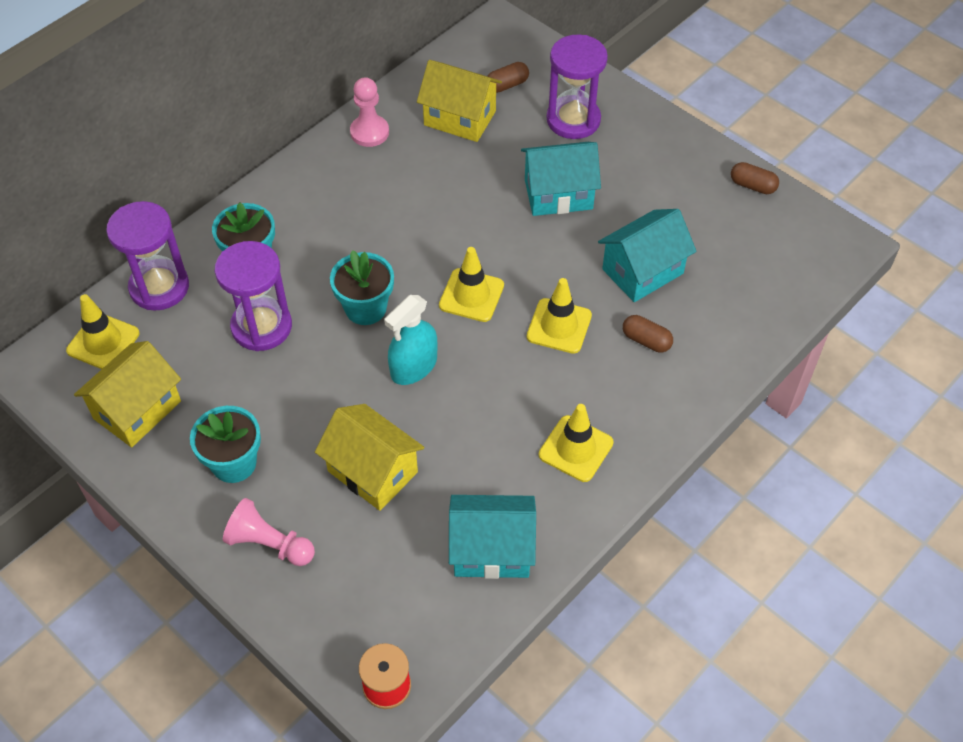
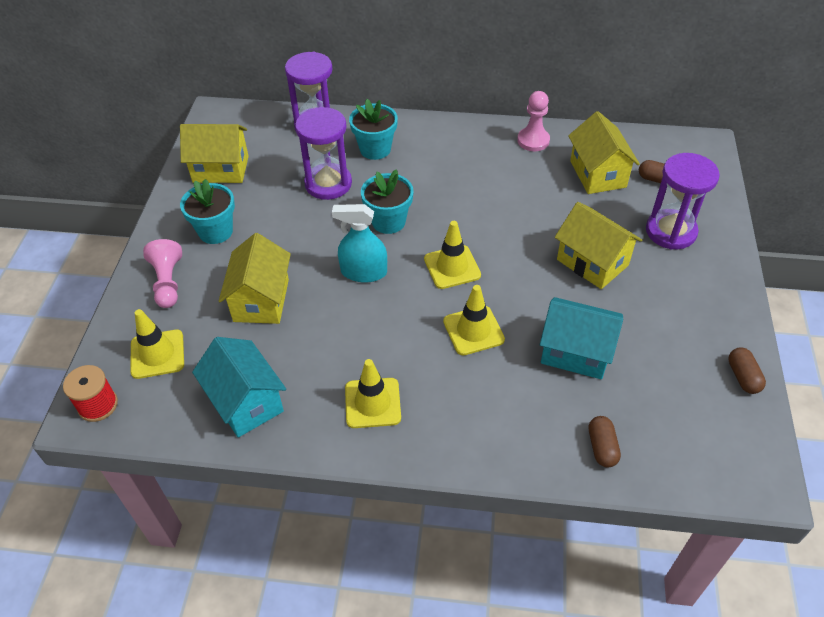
camera: 55 degrees right, 5 degrees down
yellow traffic cone [66,294,140,369] -> yellow traffic cone moved to [130,309,184,379]
turquoise house [521,142,601,216] -> yellow house [555,202,642,289]
brown capsule [623,315,673,353] -> brown capsule moved to [589,416,621,467]

